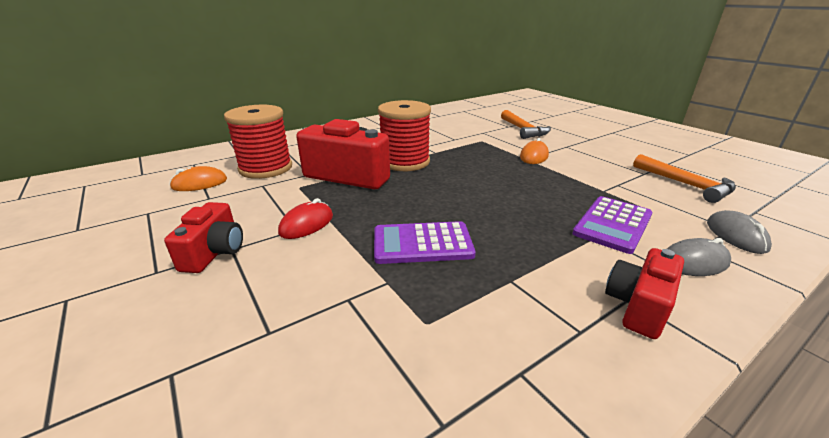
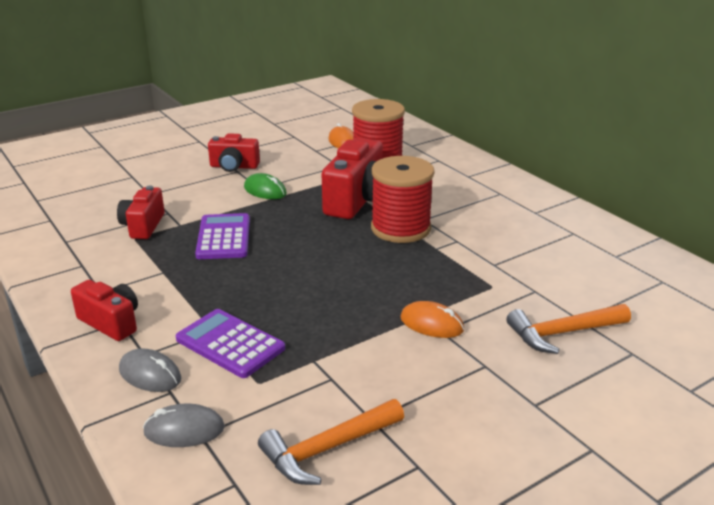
camera: 90 degrees right, 0 degrees up
red mouse [278,198,333,239] -> green mouse [244,173,287,199]
grey mouse [667,238,731,276] -> grey mouse turned 45 degrees counterclockwise [119,348,181,392]
none -> red camera [117,185,165,239]

